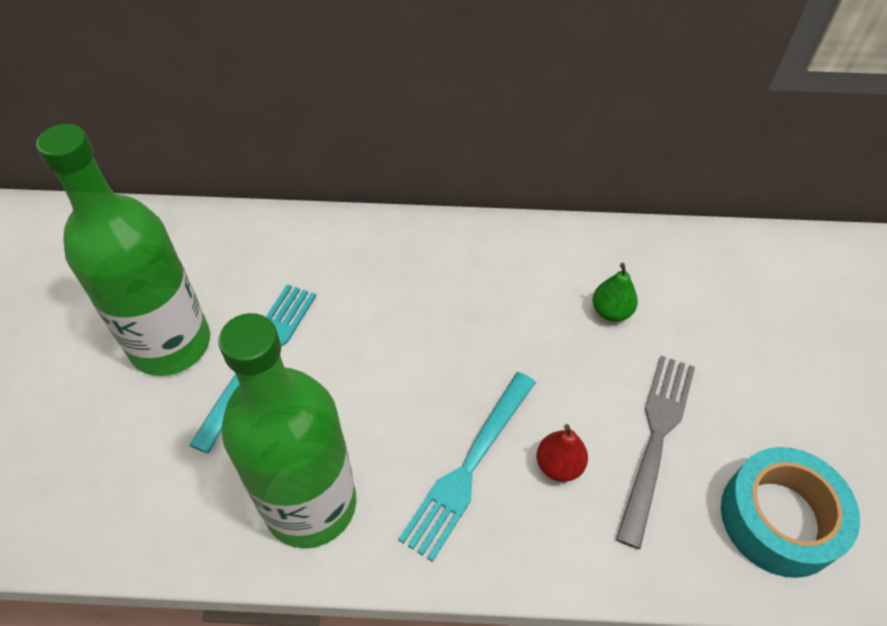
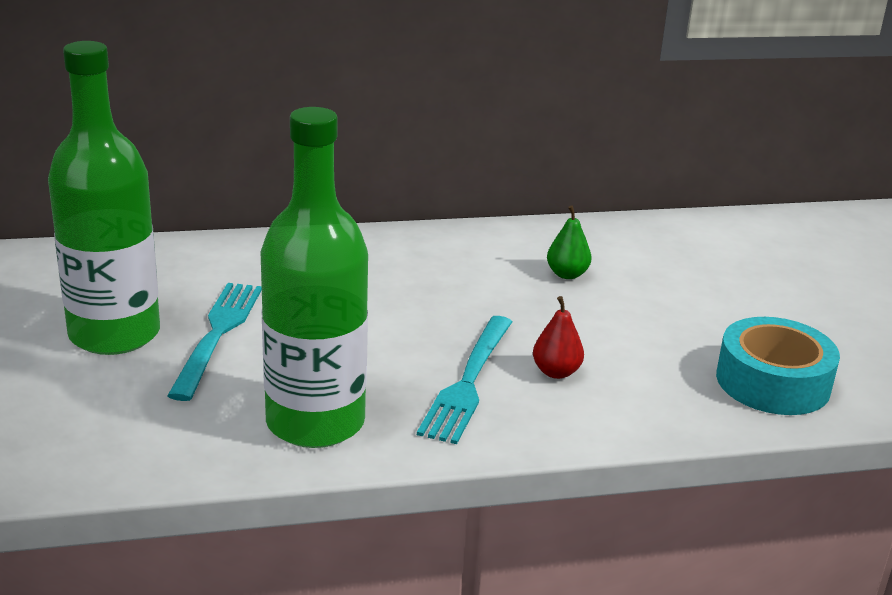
camera: 15 degrees left, 25 degrees down
grey fork [616,356,695,549] -> none

